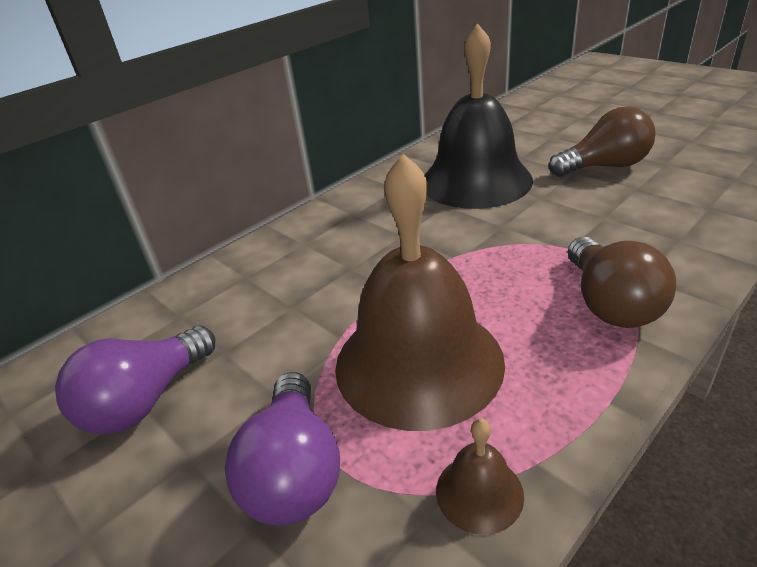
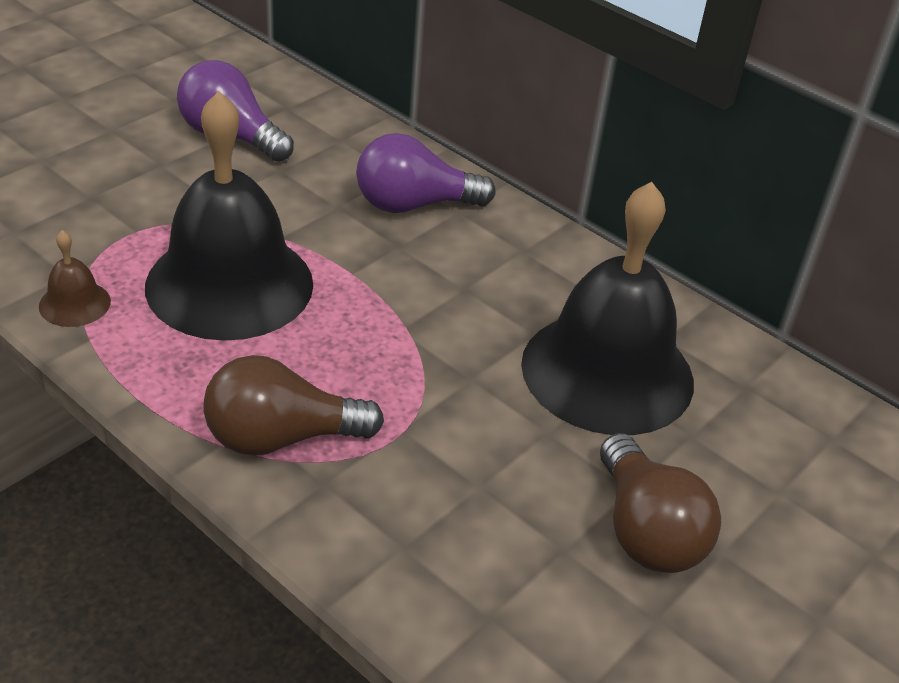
camera: 80 degrees right, 5 degrees up
purple light bulb [225,372,340,526] -> purple light bulb moved to [356,133,496,213]
brown bell [335,154,505,431] -> black bell [145,91,313,341]

